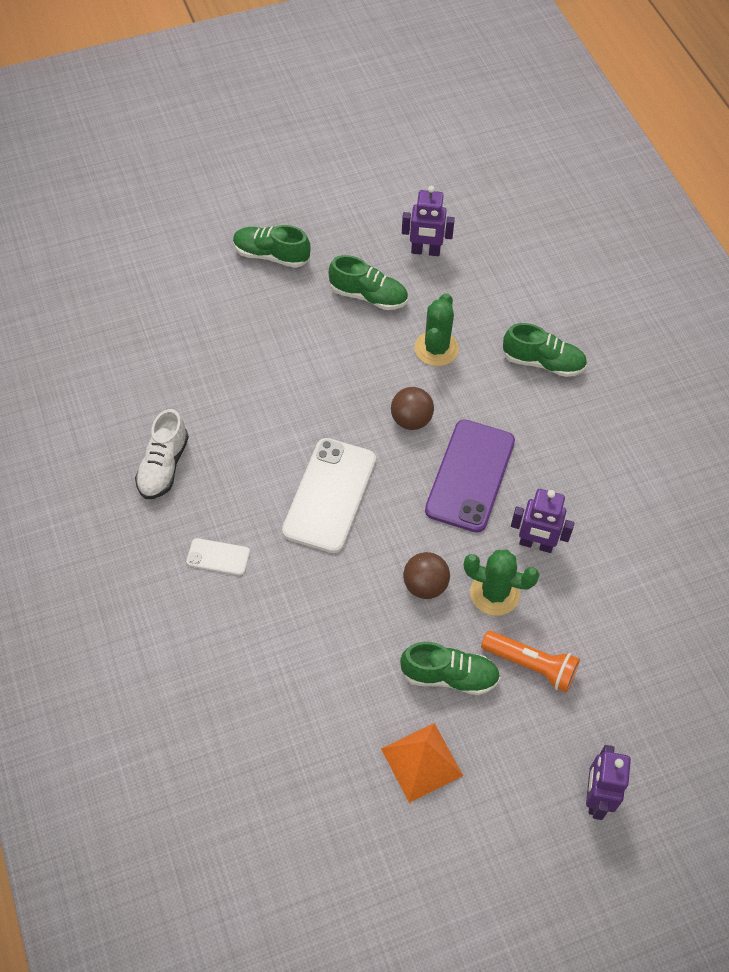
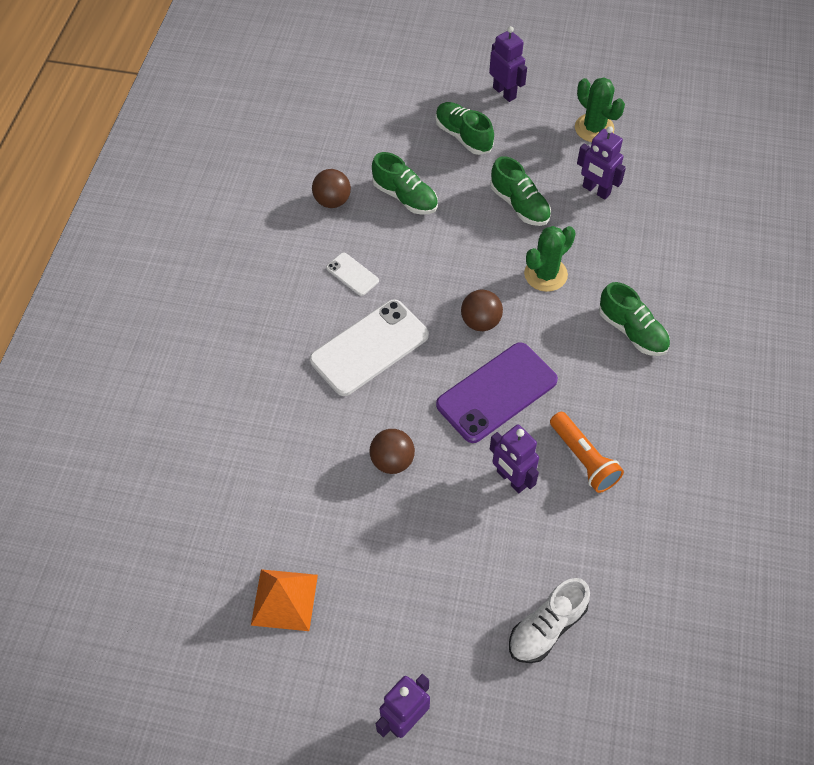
camera: 35 degrees right, 0 degrees up
white shoe [135,409,189,499] -> white shoe moved to [509,578,590,663]
white phone [186,538,250,575] -> white phone moved to [326,253,379,296]
green shoe [400,642,500,695] -> green shoe moved to [372,152,438,215]
green cactus [464,550,540,616] -> green cactus moved to [575,77,625,142]
orange flashlight [481,631,580,693] -> orange flashlight moved to [550,412,624,493]
none -> brown ball [312,169,351,208]
none -> purple robot [489,26,527,102]

